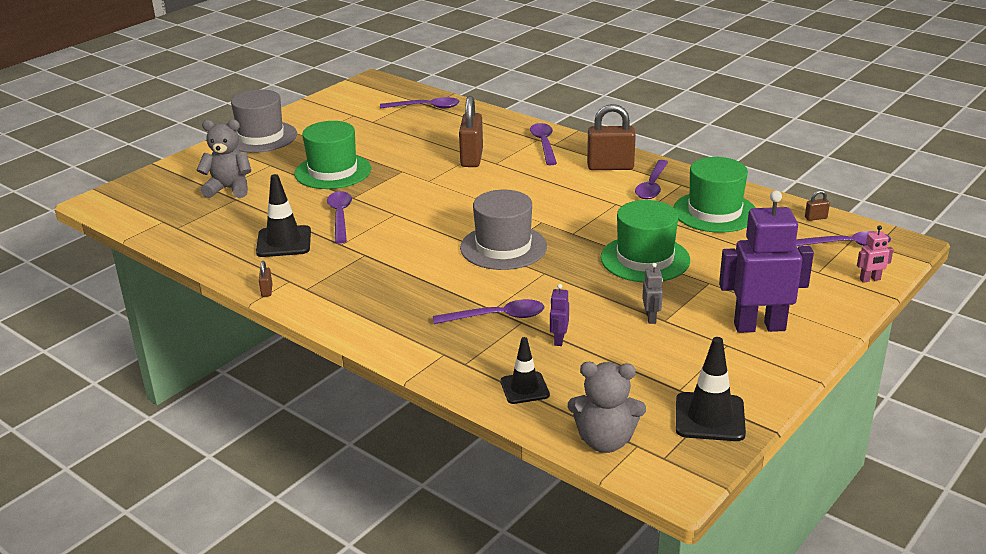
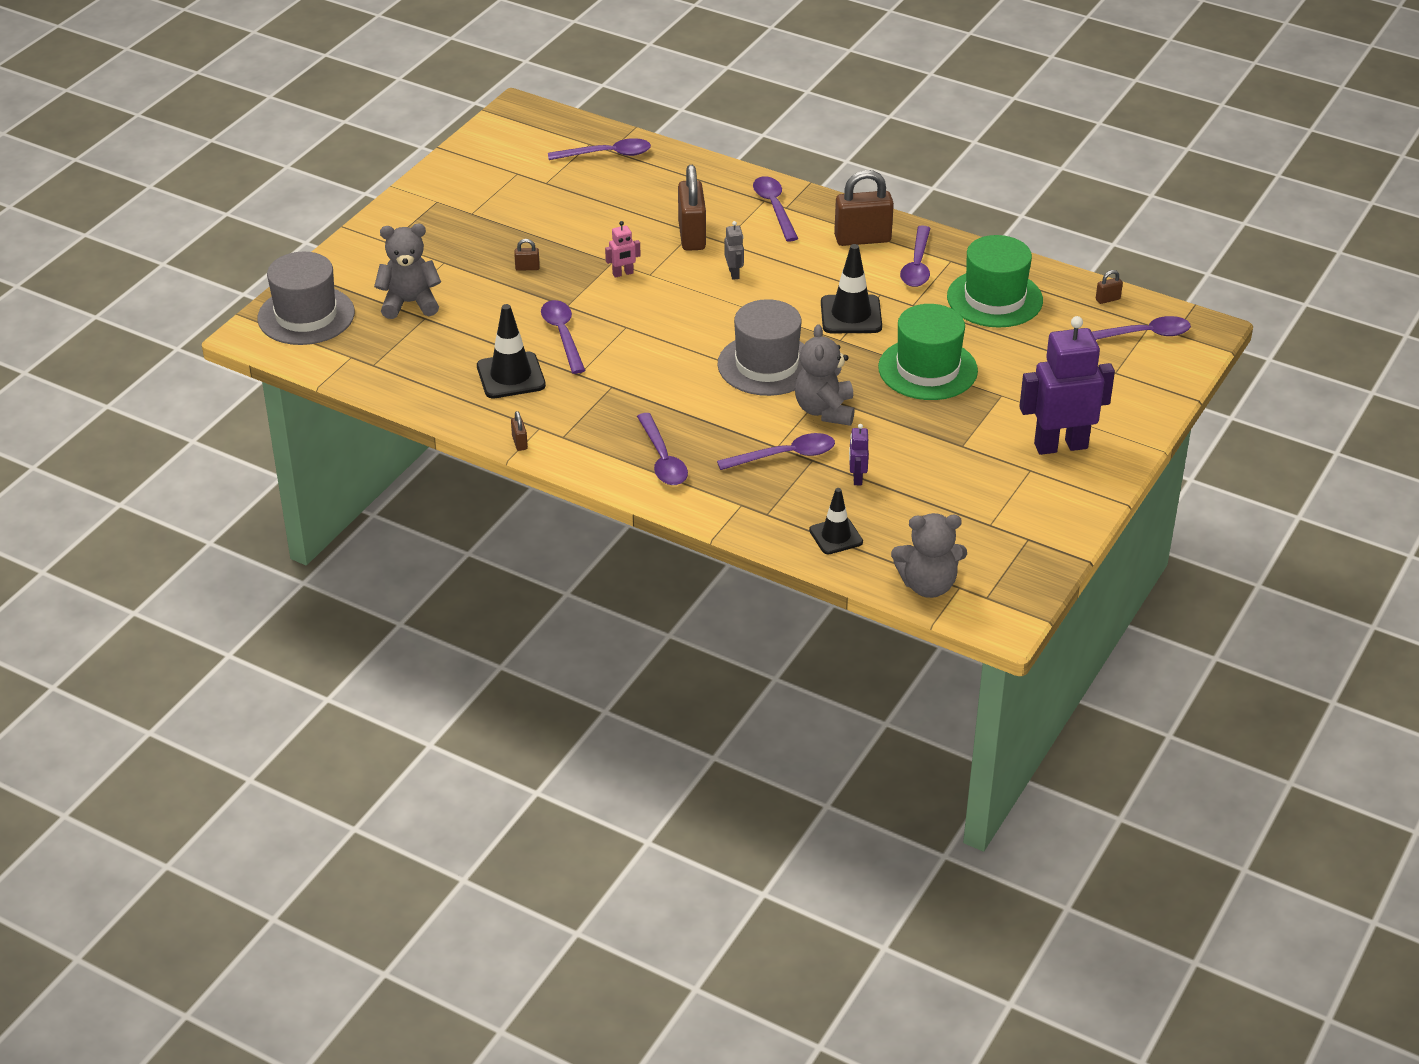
camera: 10 degrees left, 10 degrees up
grey hat [231,89,297,153] -> grey hat moved to [257,252,355,345]
green hat [294,121,371,189] -> brown padlock [514,239,540,271]
grey robot [642,263,663,324] -> grey robot moved to [725,221,744,280]
black traffic cone [676,337,746,441] -> black traffic cone moved to [821,244,882,333]
pink robot [857,226,894,283] -> pink robot moved to [605,221,641,278]
none -> purple spoon [637,413,688,485]
none -> grey teddy bear [795,324,855,426]

